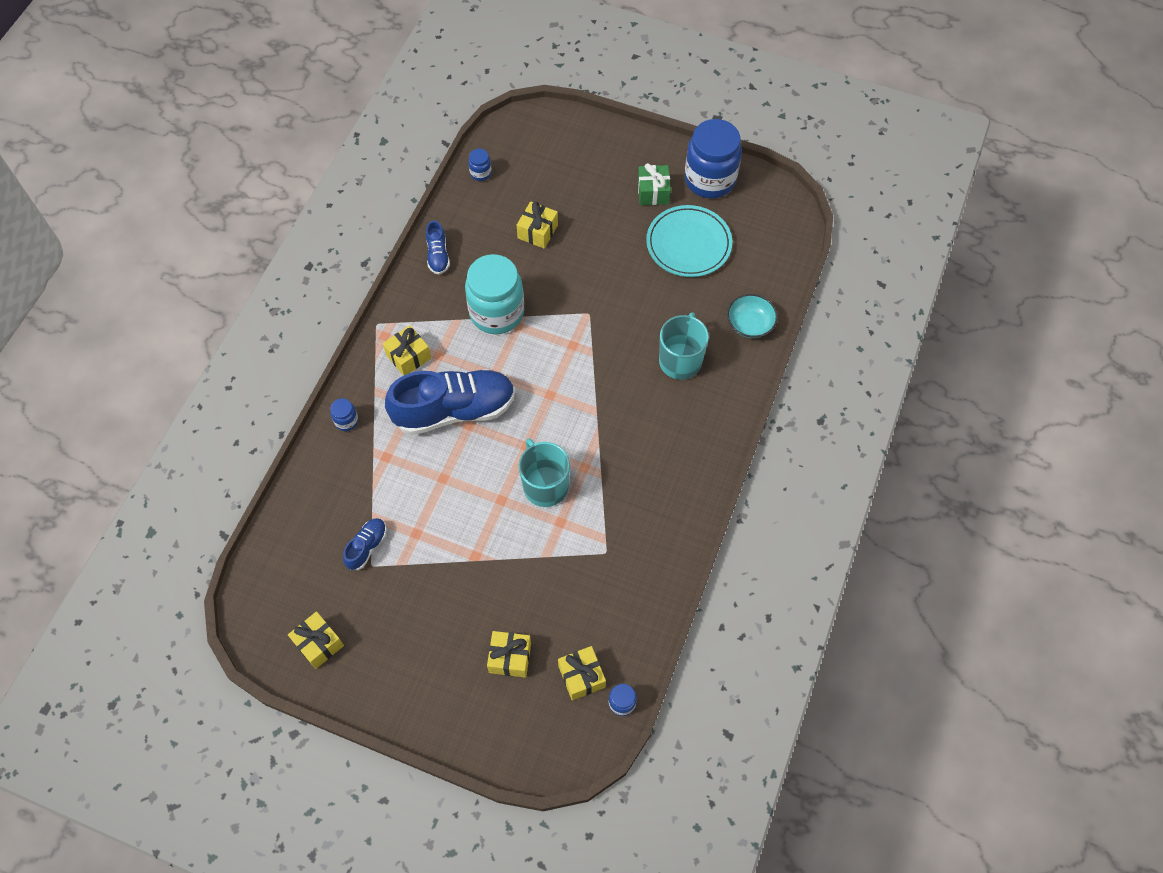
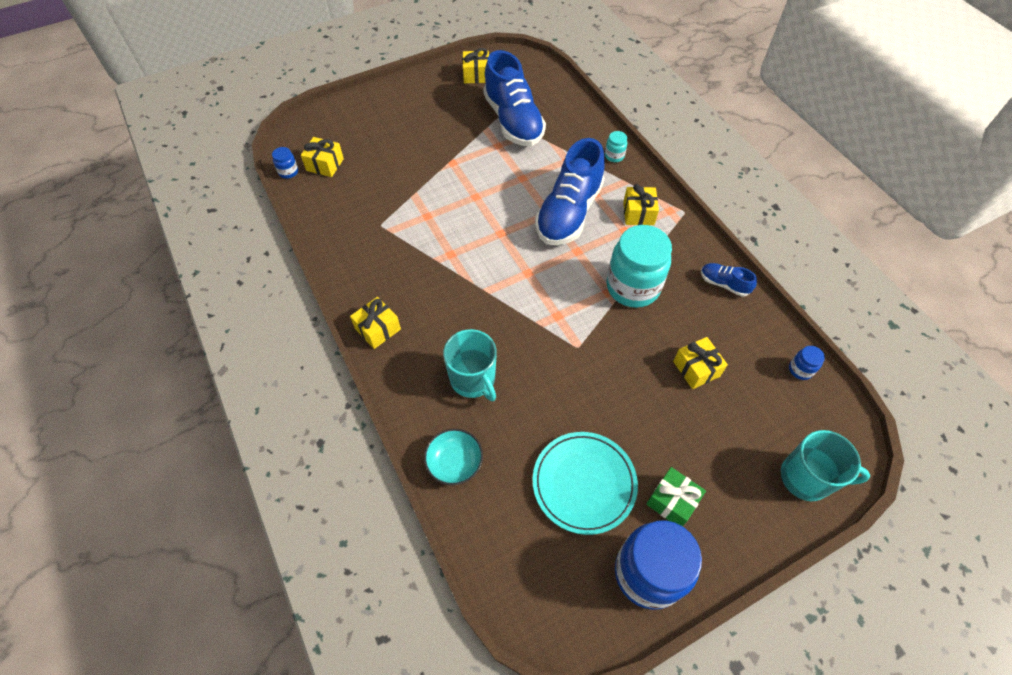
camera: 130 degrees right, 5 degrees down
blue jar [330,398,358,431] -> turquoise jar [605,131,627,162]
blue shoe [343,518,387,570] -> blue shoe [483,50,546,146], size x2.24
yellow gift [487,631,531,678] -> yellow gift moved to [350,297,401,349]
turquoise mug [519,438,570,507] -> turquoise mug moved to [781,430,870,501]

